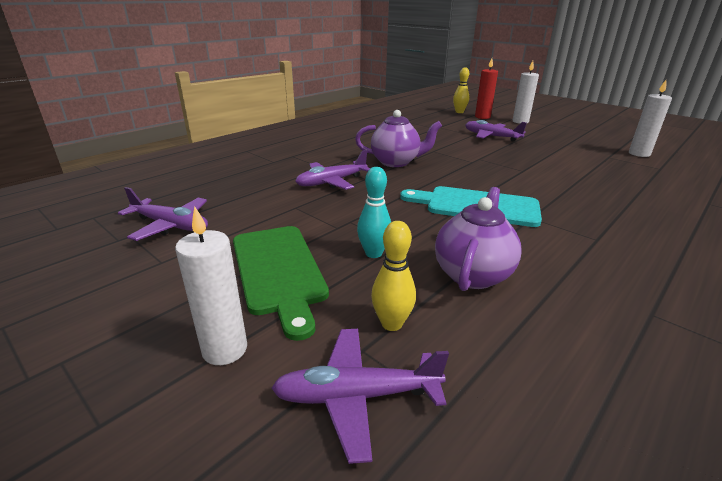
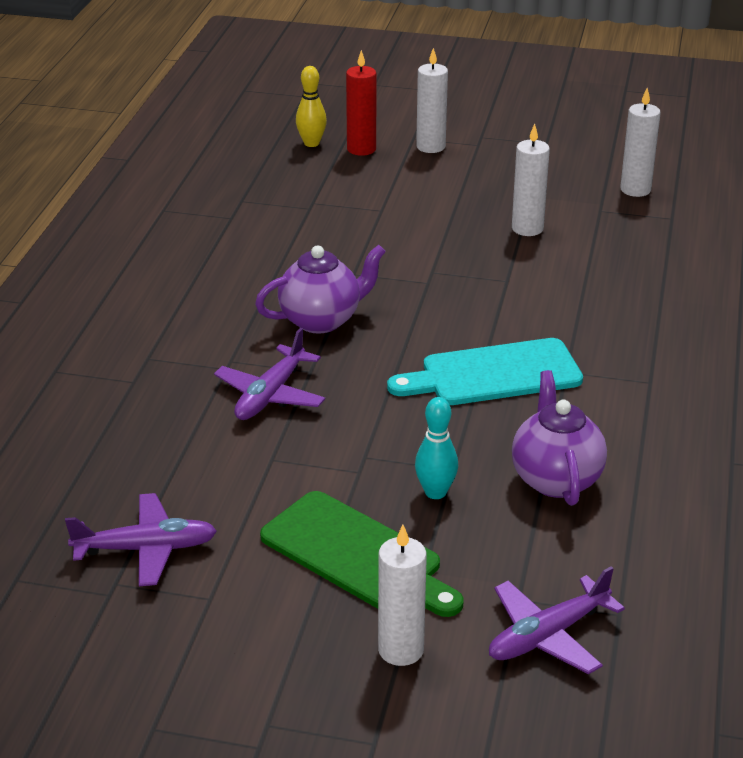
camera: 30 degrees left, 5 degrees up
yellow bowling pin [371,221,416,331] -> none
purple plane [465,120,527,142] -> none
none -> white candle [512,124,550,236]

